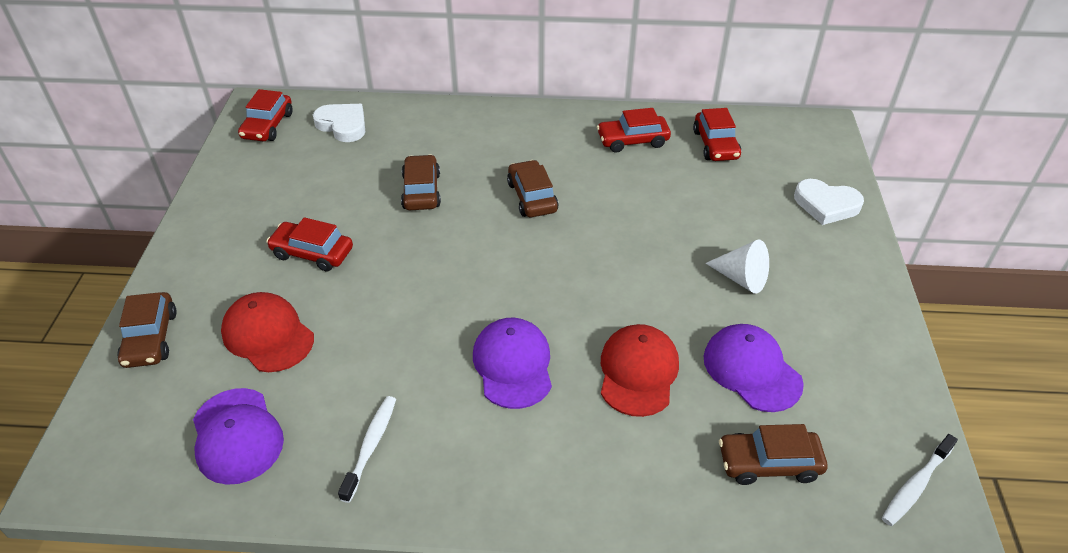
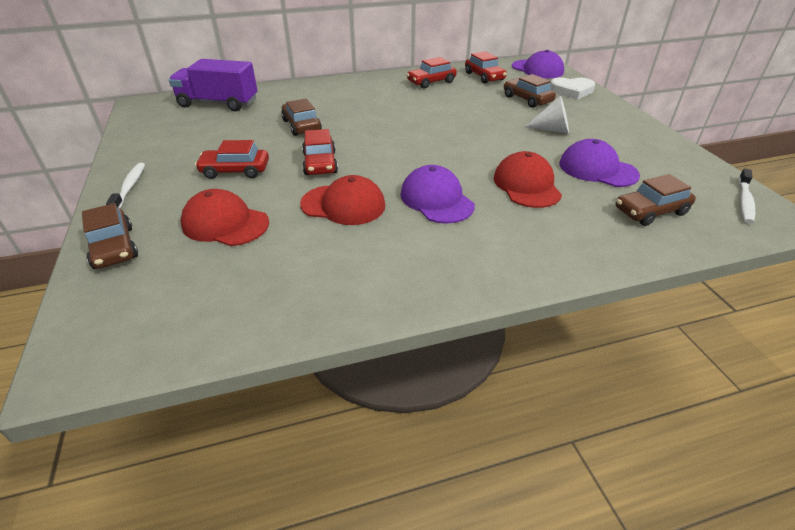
camera: 20 degrees left, 5 degrees down
purple cap [193,388,284,485] -> purple cap moved to [512,50,564,79]
red car [238,89,292,141] -> red car moved to [302,129,338,175]
white heart [313,104,365,142] -> purple truck [169,59,258,111]
white toothbrush [338,396,396,503] -> white toothbrush moved to [106,163,145,209]
brown car [507,160,559,217] -> brown car moved to [504,74,556,108]
none -> red cap [300,175,385,225]

